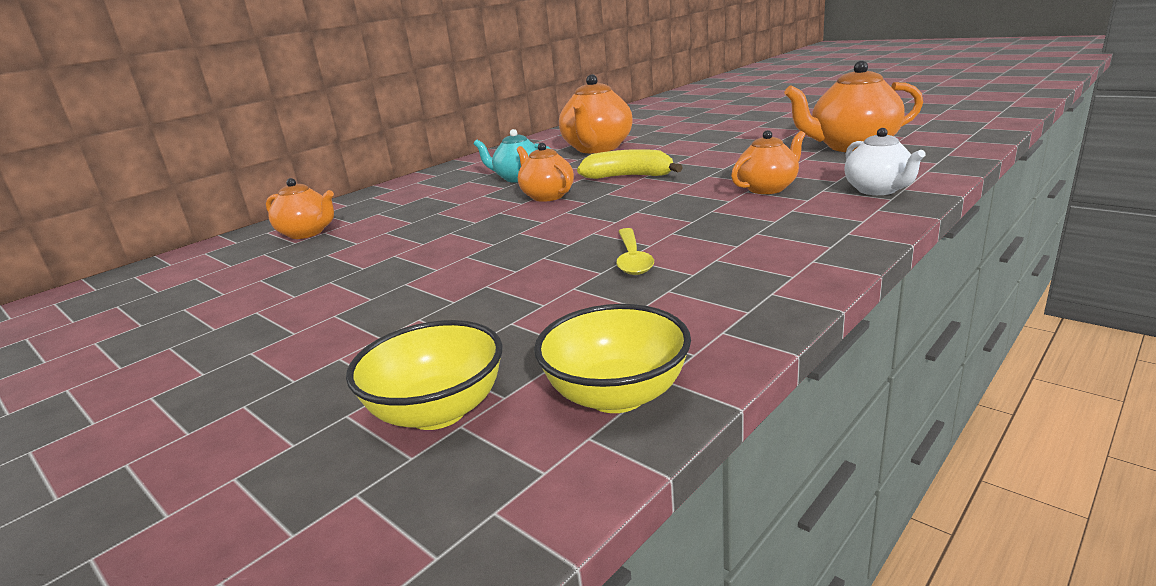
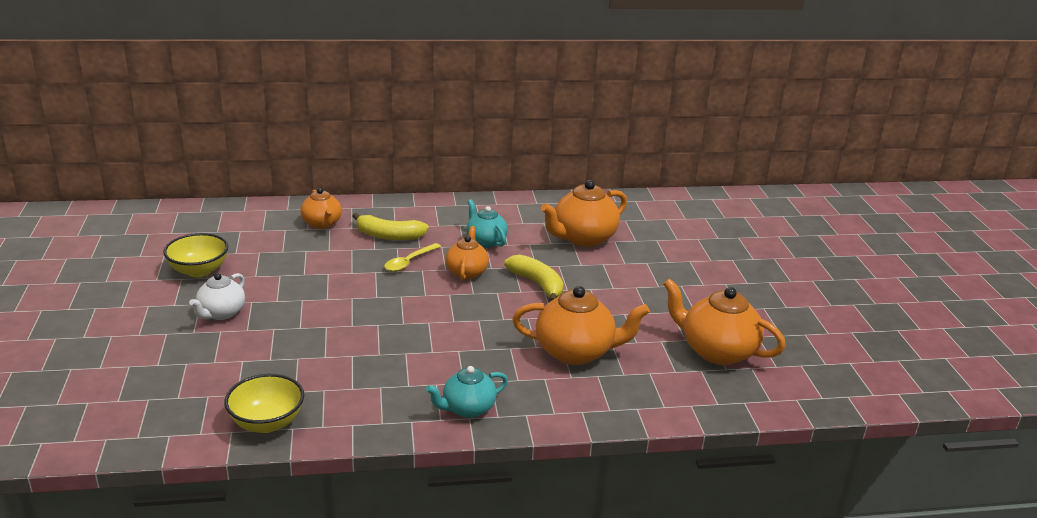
camera: 35 degrees right, 5 degrees up
yellow bowl [346,320,503,430] -> yellow bowl moved to [163,233,228,277]
yellow spoon [616,228,654,275] -> yellow spoon moved to [384,243,441,272]
orange teapot [731,130,805,194] -> orange teapot [512,286,650,365], size x1.62
white teapot [844,128,926,195] -> white teapot moved to [189,273,245,320]
none -> yellow banana [352,213,429,240]
none -> turquoise teapot [426,366,508,418]

